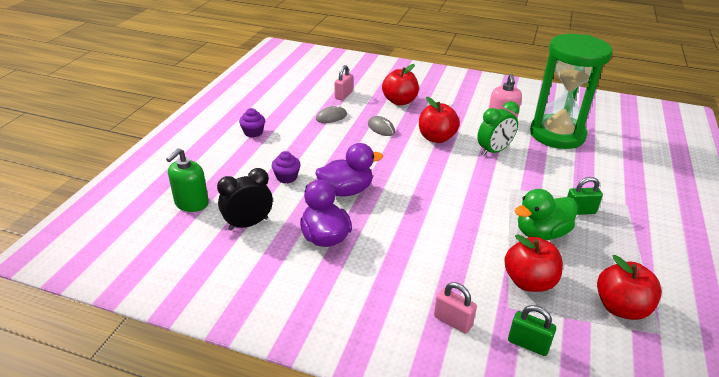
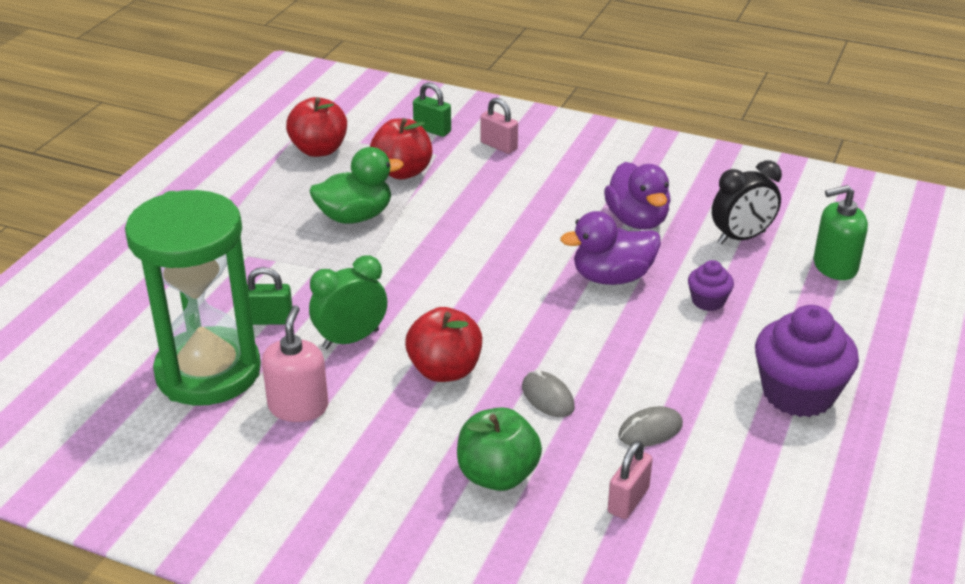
camera: 175 degrees left, 0 degrees up
green soap dispenser [166,148,209,212] -> green soap dispenser turned 135 degrees counterclockwise [814,185,868,280]
purple cupcake [239,108,265,138] -> purple cupcake [755,305,859,417], size x2.01
red apple [382,64,419,105] -> green apple [457,407,542,491]
green padlock [567,177,603,215] -> green padlock moved to [247,267,292,325]

